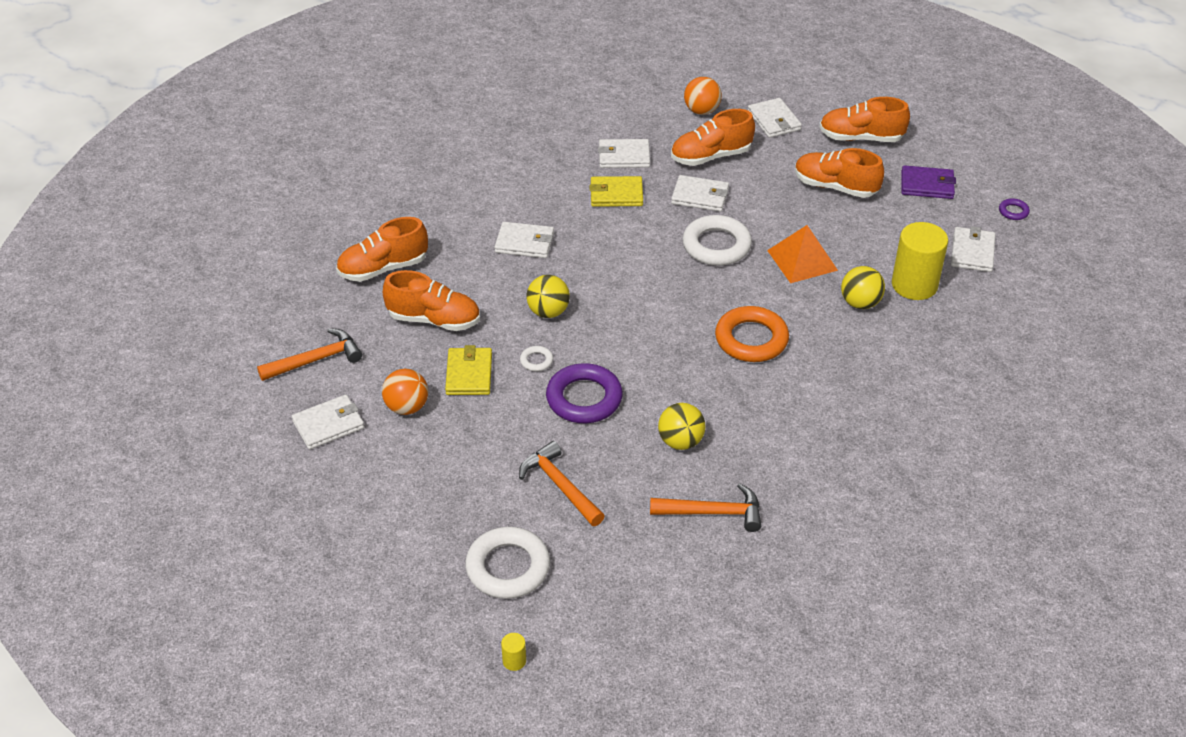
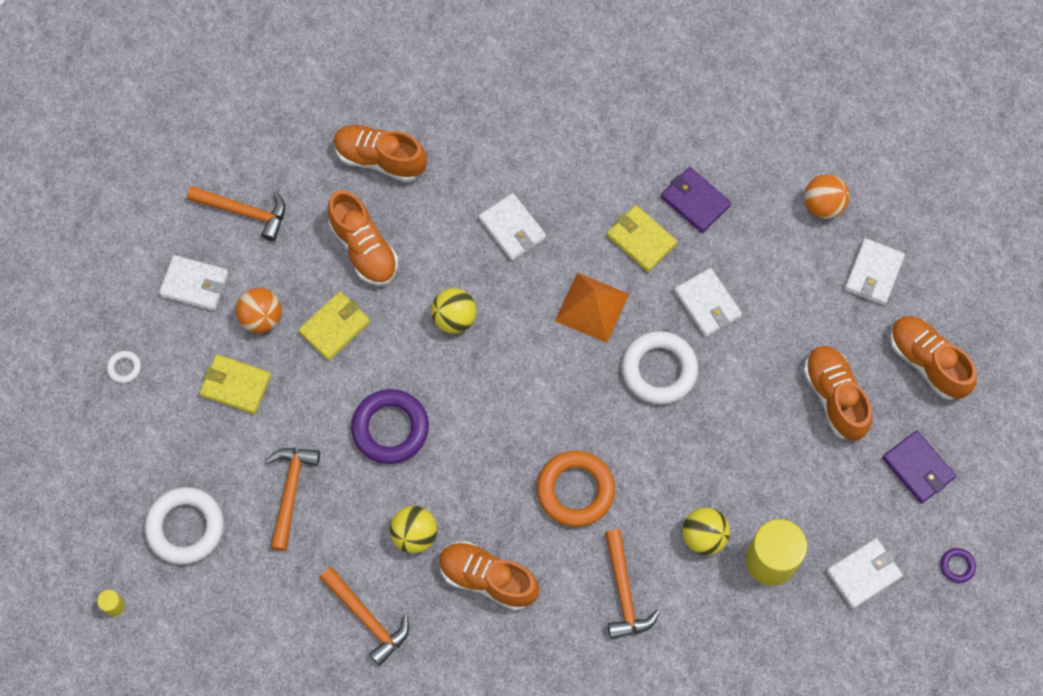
camera: 45 degrees right, 25 degrees up
white ring [520,346,553,371] -> white ring moved to [107,351,141,383]
white wallet [598,139,650,168] -> purple wallet [661,167,731,233]
orange shoe [671,109,755,166] -> orange shoe moved to [439,541,540,611]
orange pyramid [767,225,838,283] -> orange pyramid moved to [555,273,629,343]
none -> yellow wallet [200,354,271,414]
none -> orange hammer [605,529,660,639]

